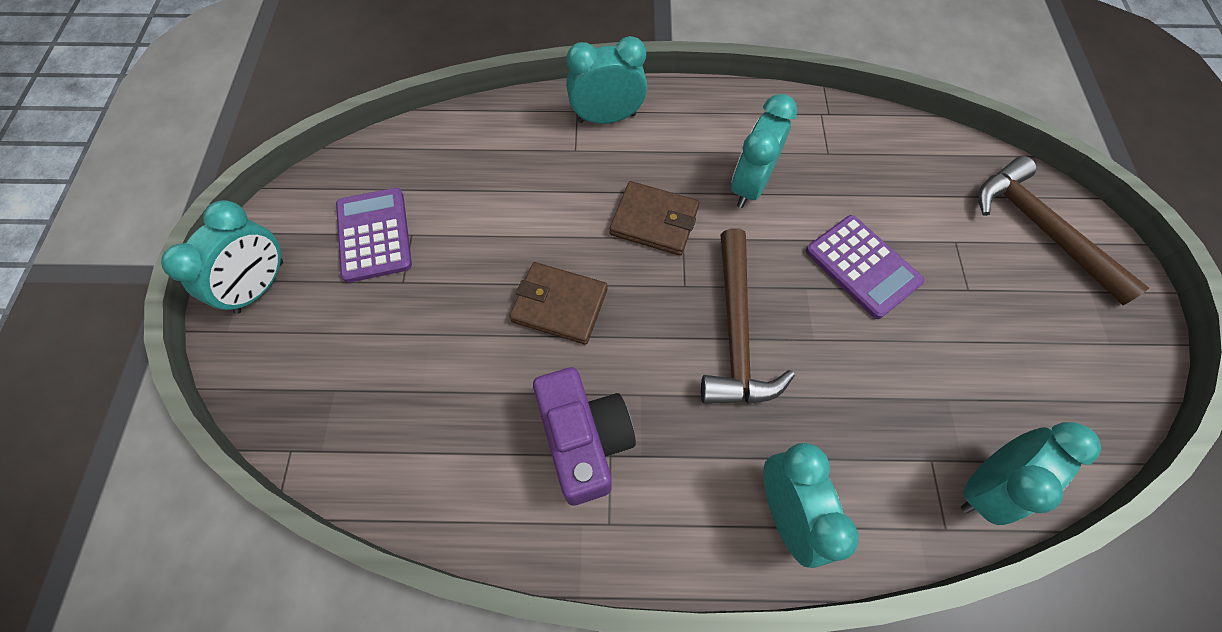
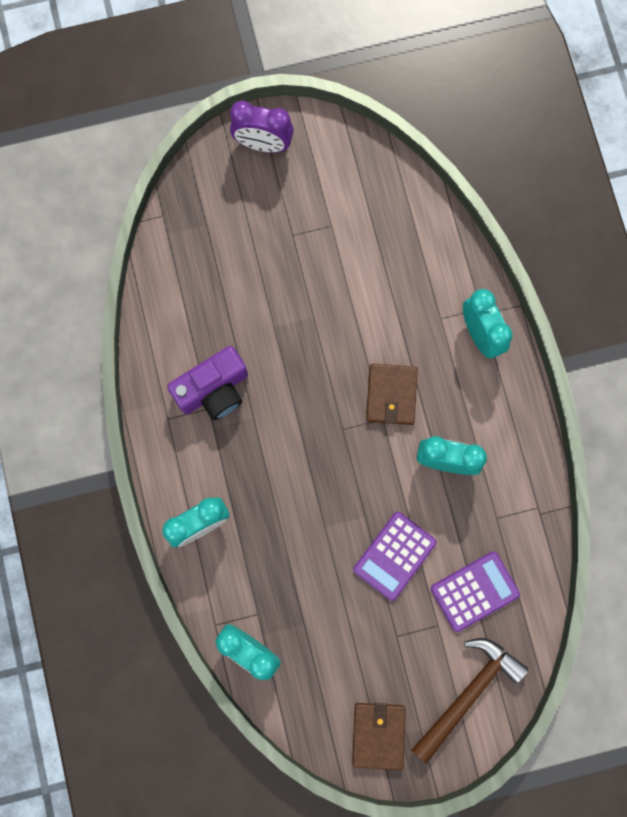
camera: 75 degrees right, 15 degrees up
turquoise clock [161,200,283,314] -> purple clock [230,101,294,153]
purple calculator [336,188,412,283] -> purple calculator moved to [431,551,520,632]
brown wallet [510,262,608,345] -> brown wallet moved to [352,703,406,770]
brown hammer [701,228,795,404] -> none

